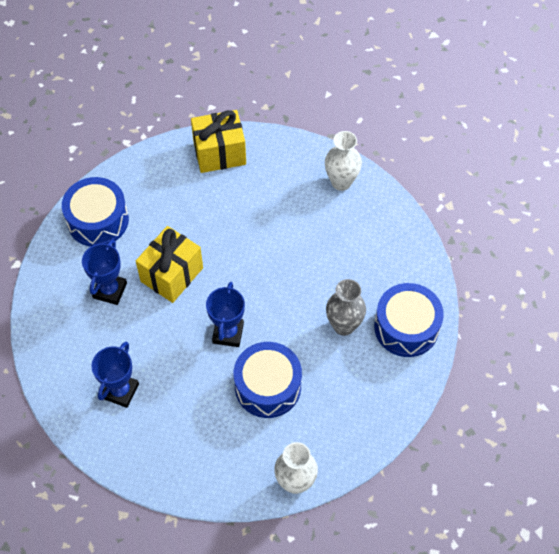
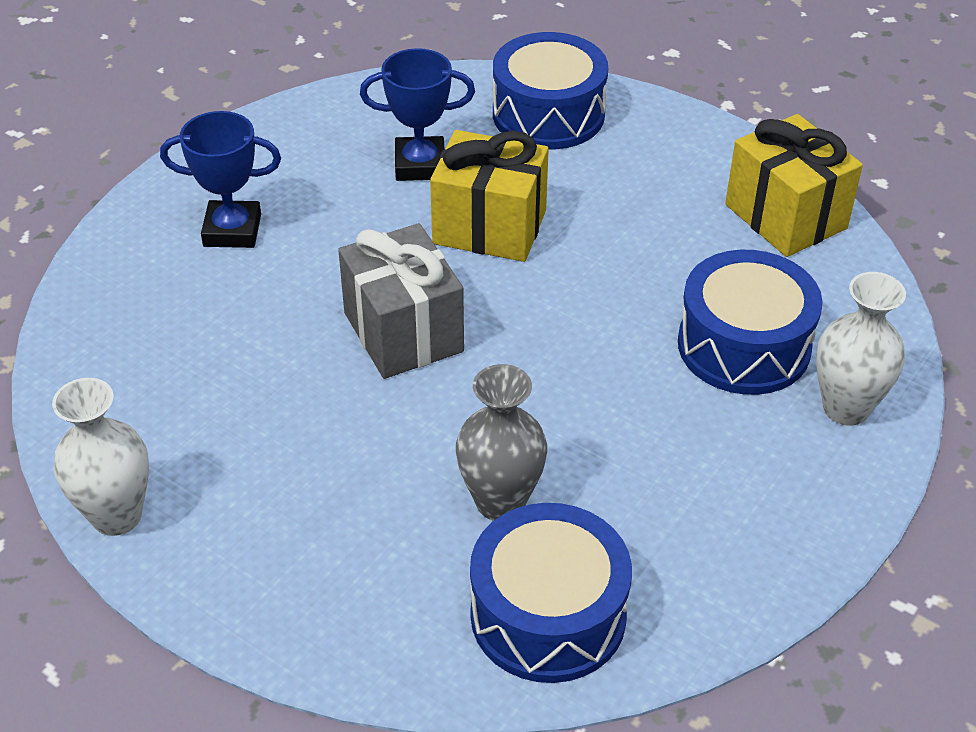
camera: 70 degrees right, 15 degrees down
blue trophy [206,282,245,347] -> grey gift [338,223,464,379]
blue drum [234,342,302,418] -> blue drum moved to [678,250,823,395]

